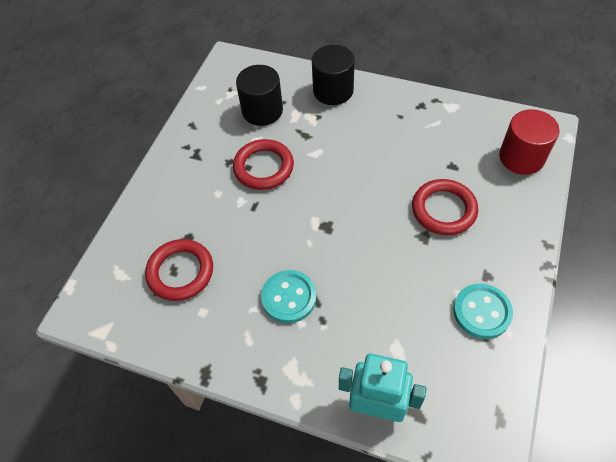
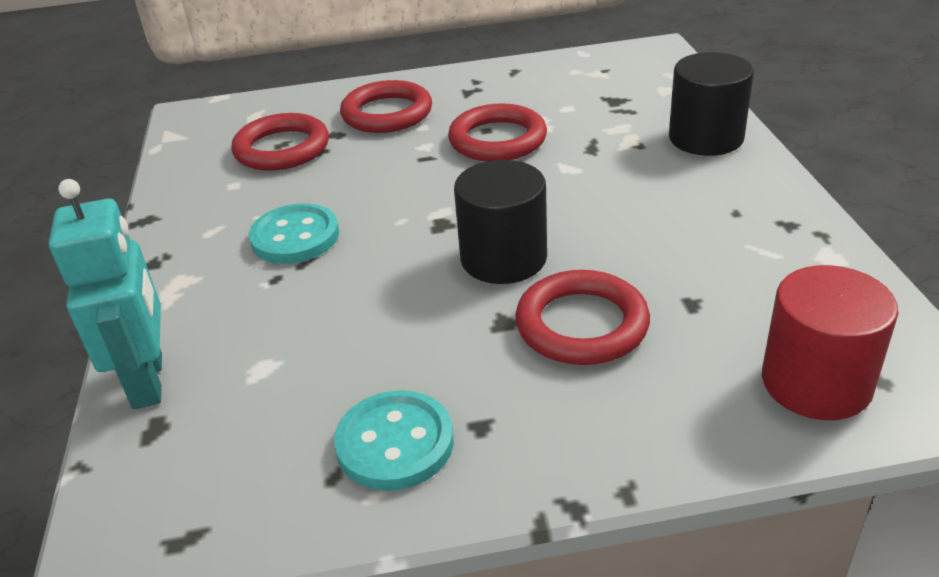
camera: 60 degrees right, 20 degrees down
black cylinder [236,65,283,126] -> black cylinder moved to [454,160,547,284]
none -> red ring [340,80,432,133]

